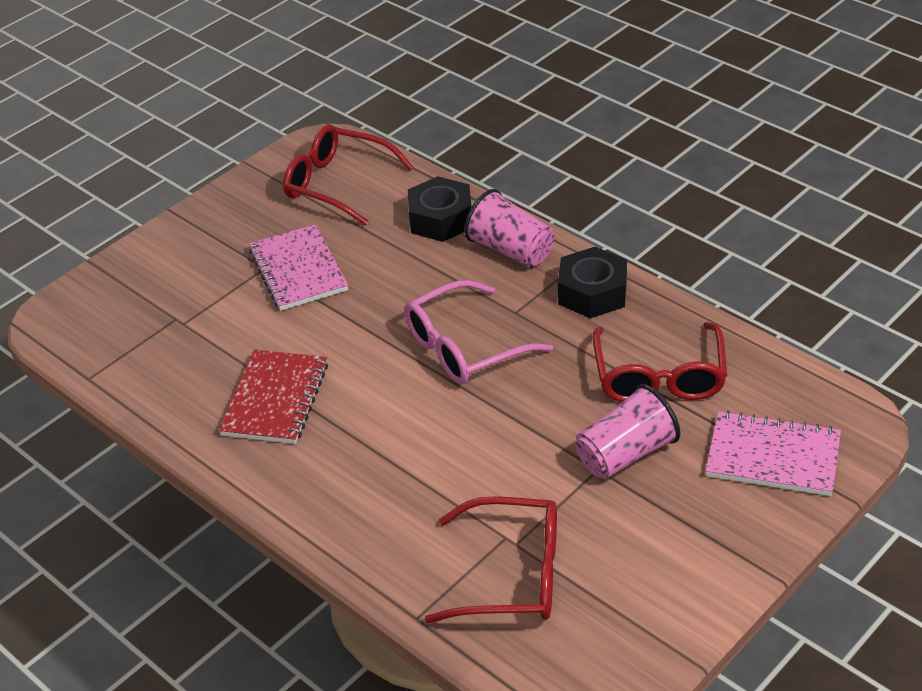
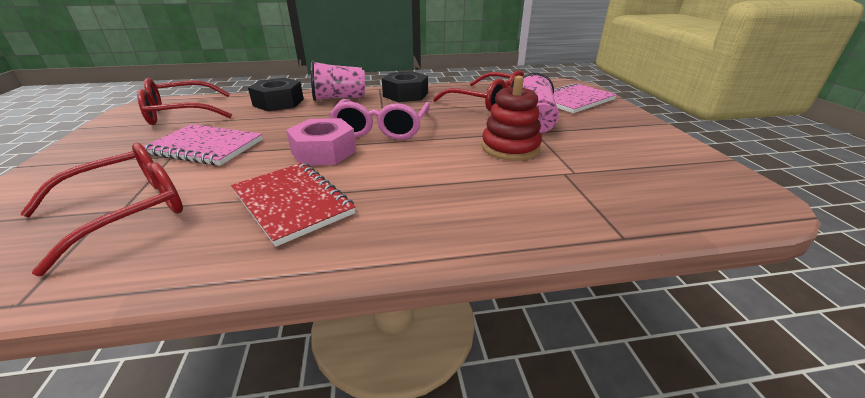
camera: 55 degrees left, 10 degrees down
red glasses [424,496,557,623] -> red glasses moved to [20,143,183,276]
none -> pink nut [286,118,356,166]
none -> red stacking toy [482,76,542,161]

